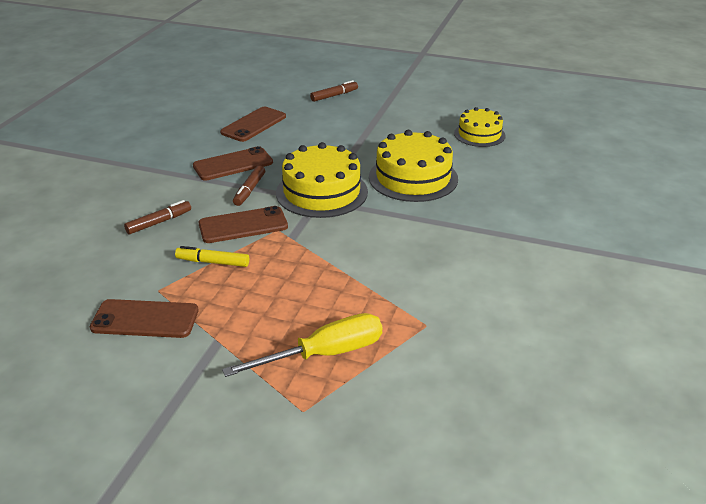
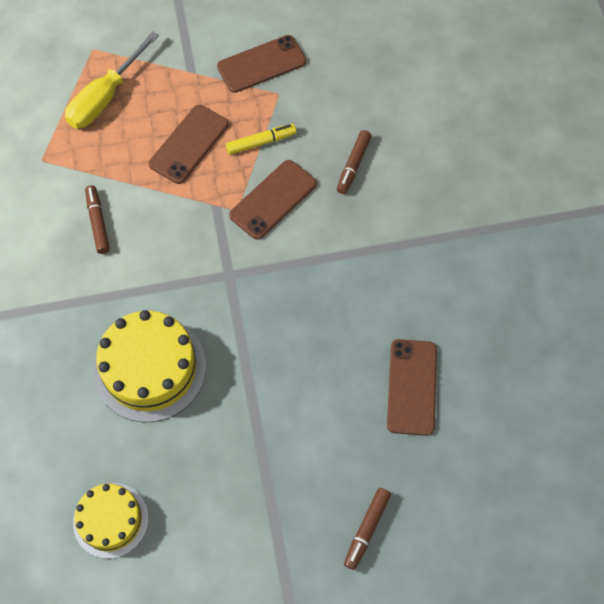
camera: 150 degrees right, 30 degrees up
brown phone [193,146,273,180] -> brown phone moved to [149,105,229,184]
brown marker [233,165,265,206] -> brown marker moved to [85,185,110,254]
yellow cake [276,142,368,218] -> none

